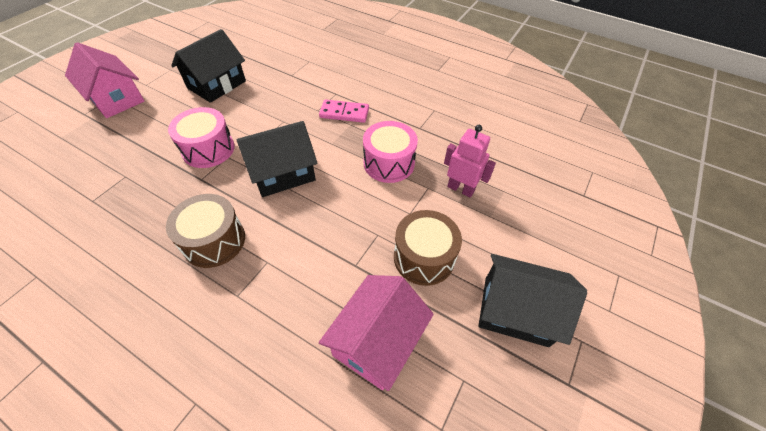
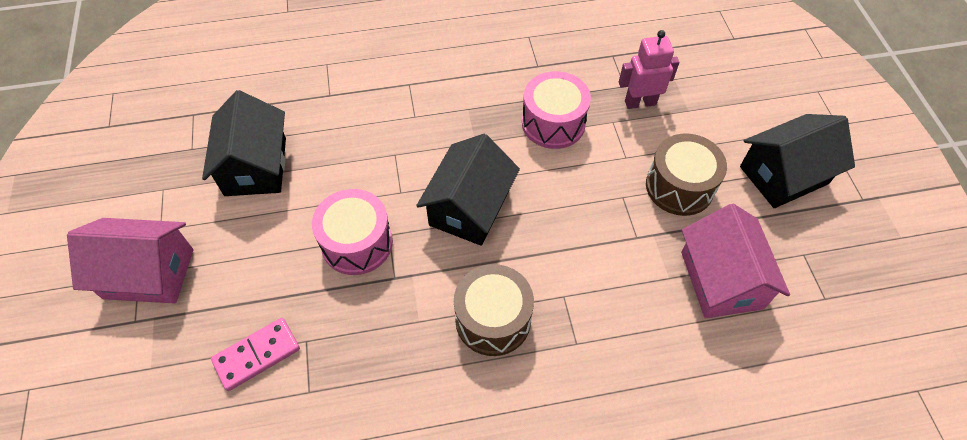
camera: 40 degrees left, 5 degrees up
pink domino [319,99,369,123] -> pink domino moved to [211,318,300,391]

